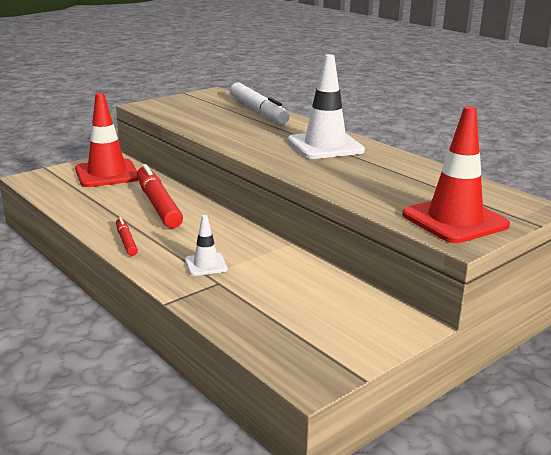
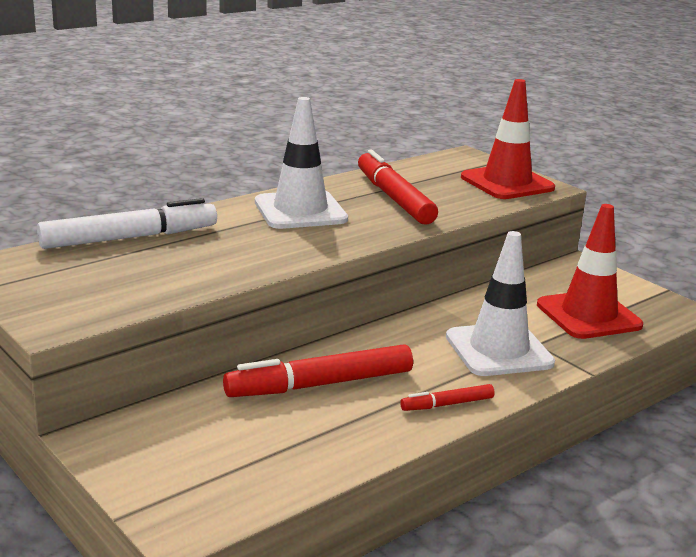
camera: 90 degrees left, 0 degrees up
red traffic cone [75,93,138,187] -> red traffic cone moved to [537,204,643,339]
white traffic cone [185,215,228,276] -> white traffic cone [446,231,555,376], size x1.98
none -> red marker [358,150,438,225]

